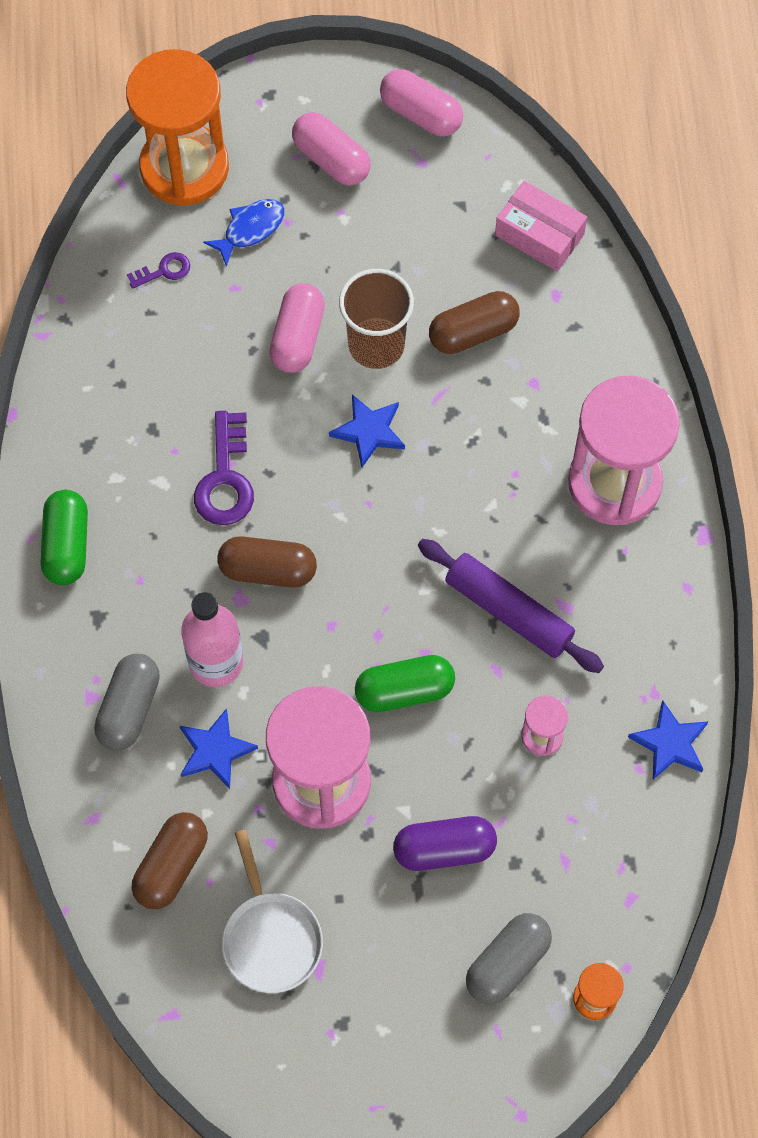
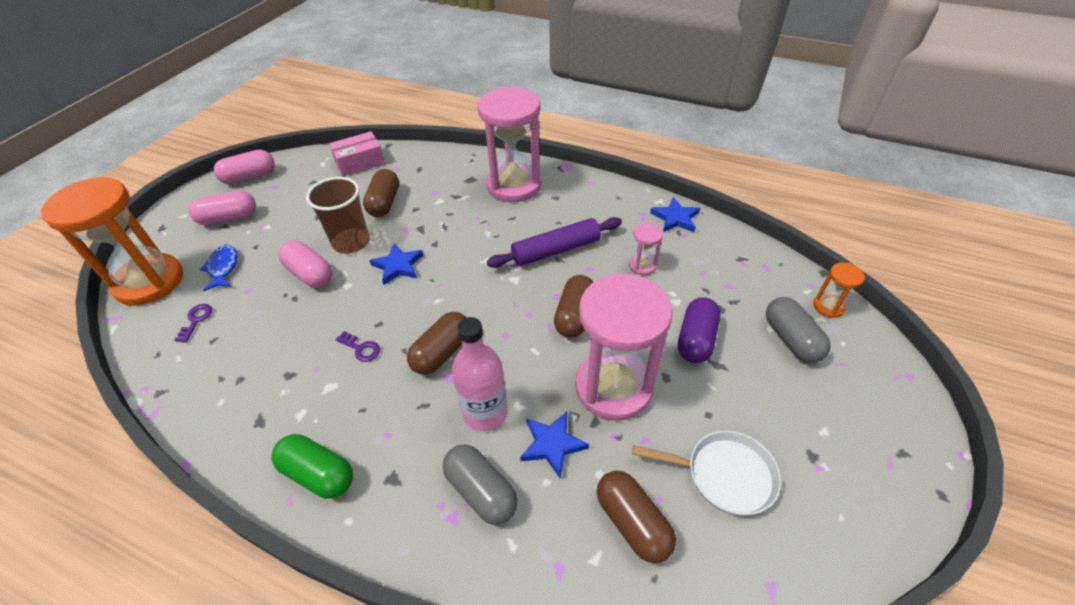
camera: 60 degrees left, 20 degrees down
purple key [194,411,254,525] -> purple key [335,331,380,362], size x0.54
green capsule [355,655,455,712] -> brown capsule [554,275,593,338]

